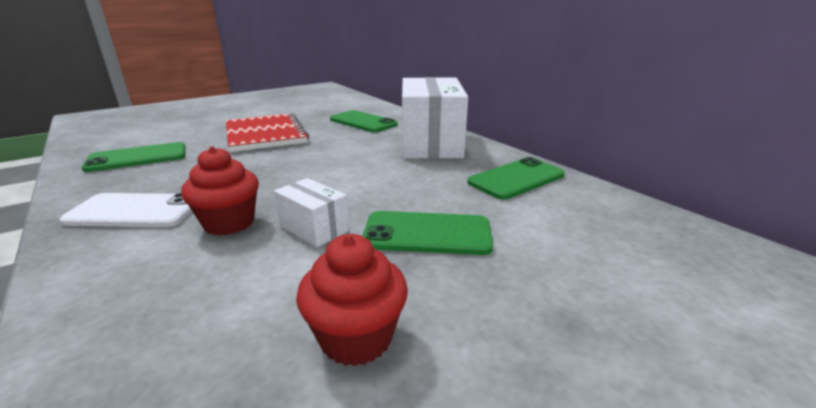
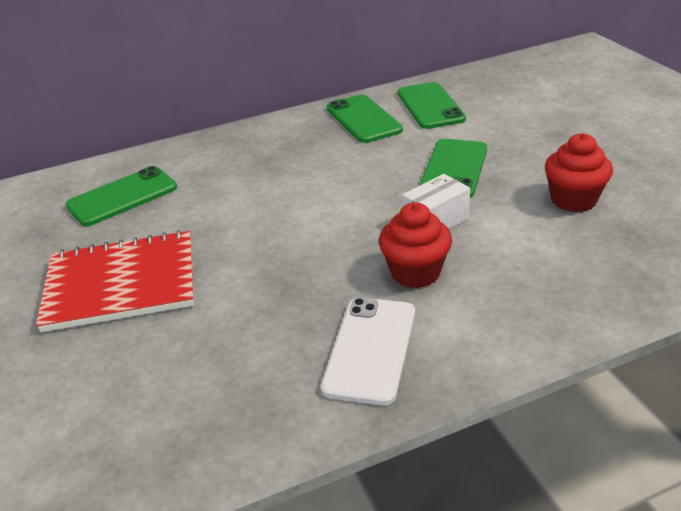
camera: 75 degrees left, 10 degrees up
green phone [82,142,186,172] -> green phone moved to [397,82,466,129]
white box [402,77,468,159] -> none

